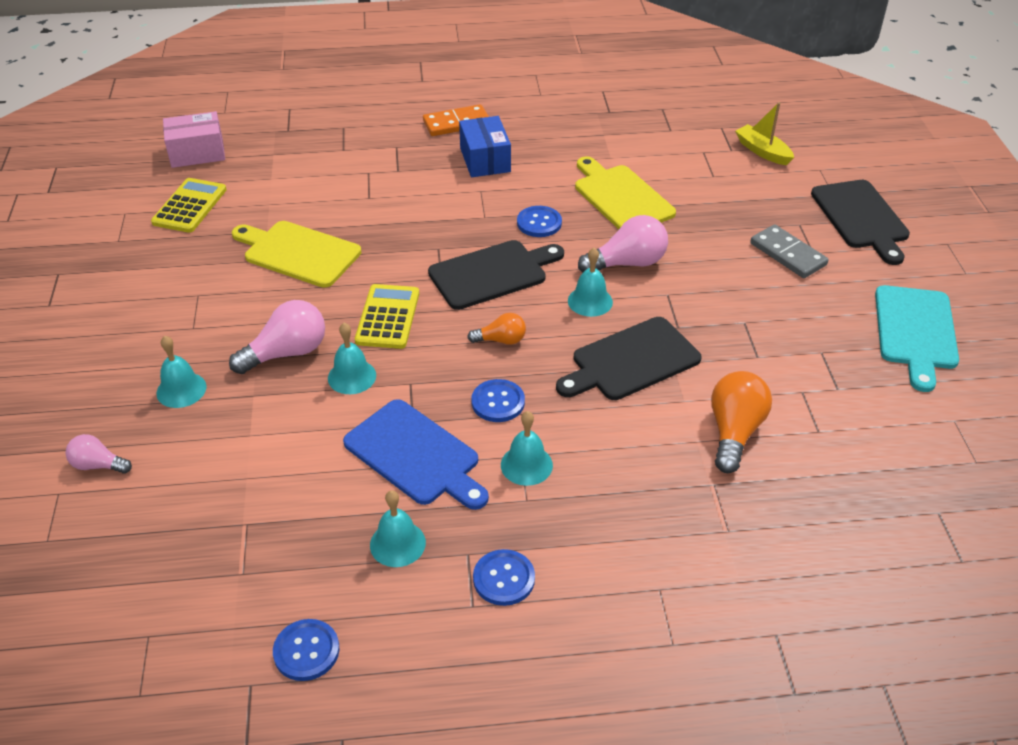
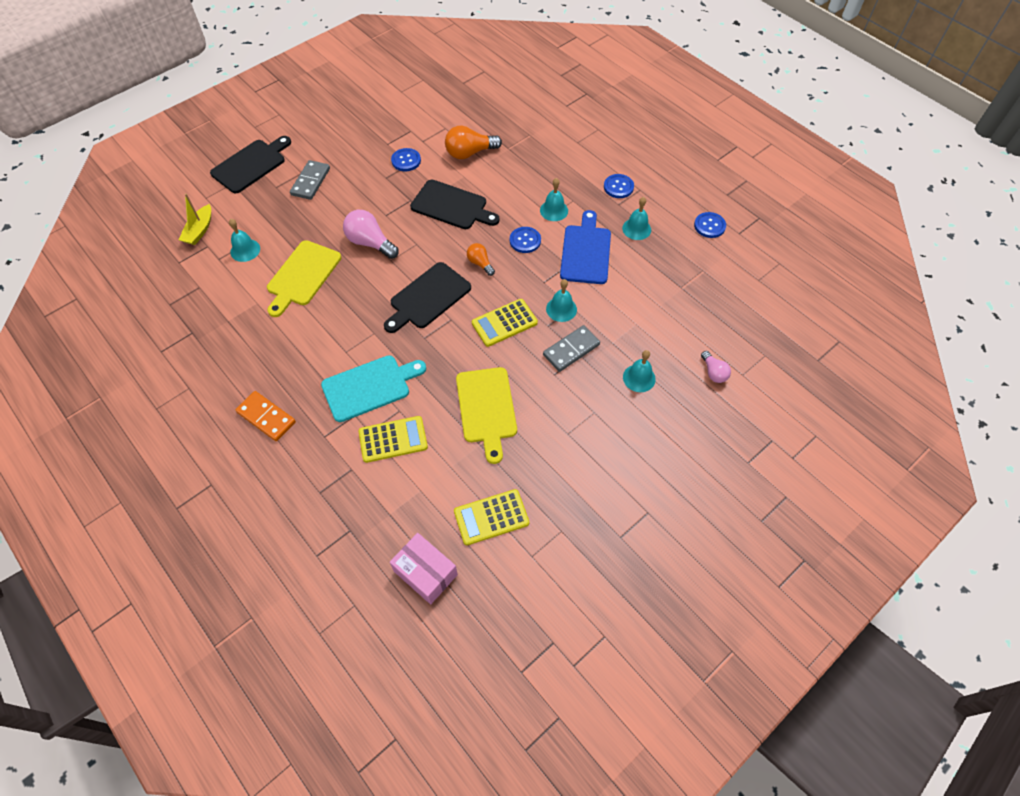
camera: 125 degrees left, 15 degrees up
pink light bulb [229,300,325,374] -> grey domino [543,325,600,372]
black cutting board [428,240,564,310] -> black cutting board turned 75 degrees counterclockwise [384,262,471,333]
blue box [459,116,511,177] -> none
blue button [517,206,562,237] -> blue button moved to [391,148,421,171]
turquoise bell [568,248,613,317] -> turquoise bell moved to [229,219,260,262]
turquoise cutting board [875,285,959,392] -> turquoise cutting board moved to [321,355,426,422]
none -> yellow calculator [358,416,428,463]

